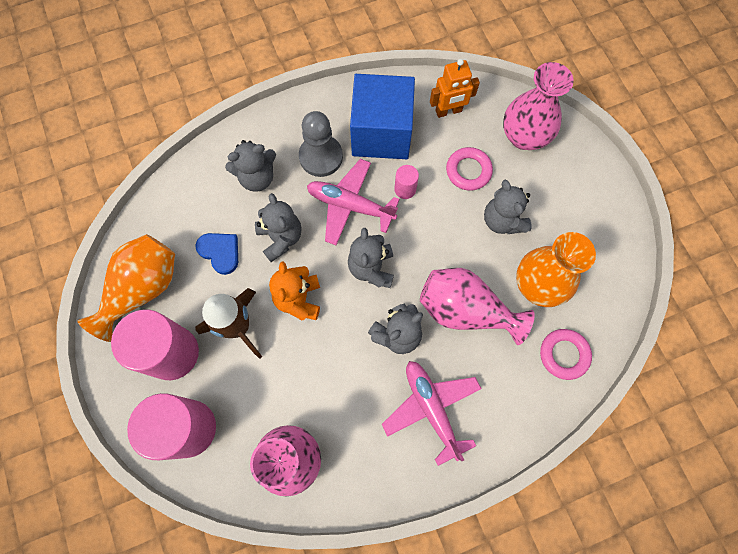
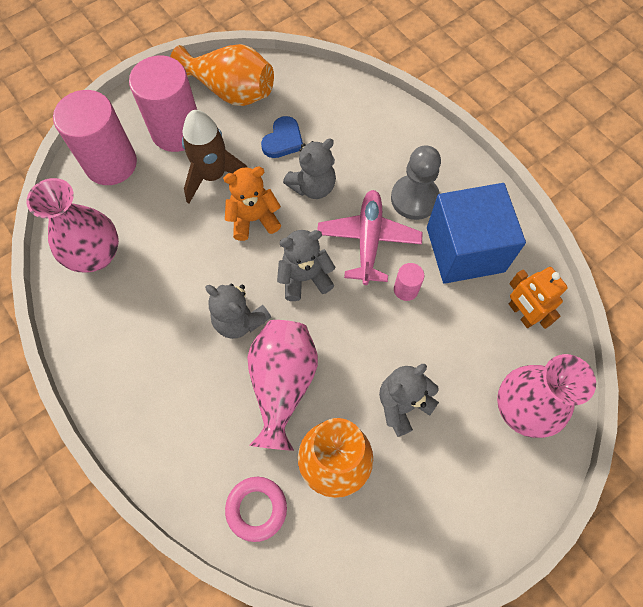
camera: 75 degrees right, 5 degrees down
grey teddy bear [225,140,276,192] -> none
pink plane [382,361,482,466] -> none
pink ring [446,147,493,191] -> none

